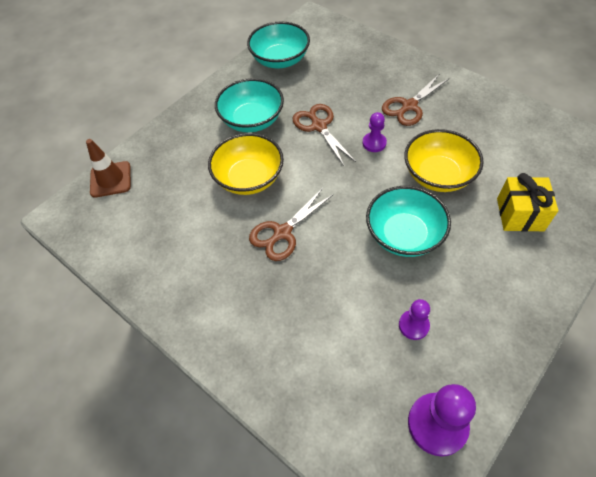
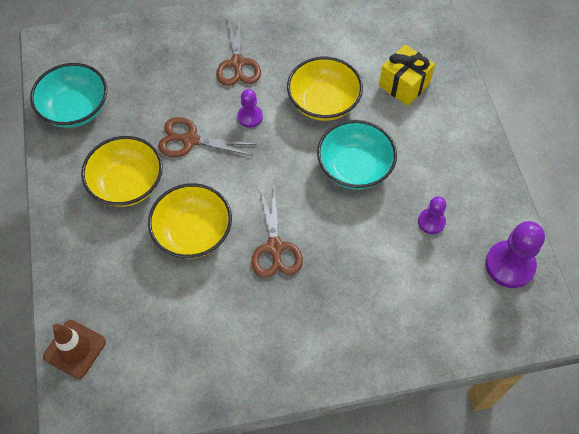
camera: 55 degrees left, 5 degrees up
turquoise bowl [215,78,284,132] -> yellow bowl [81,136,163,207]

